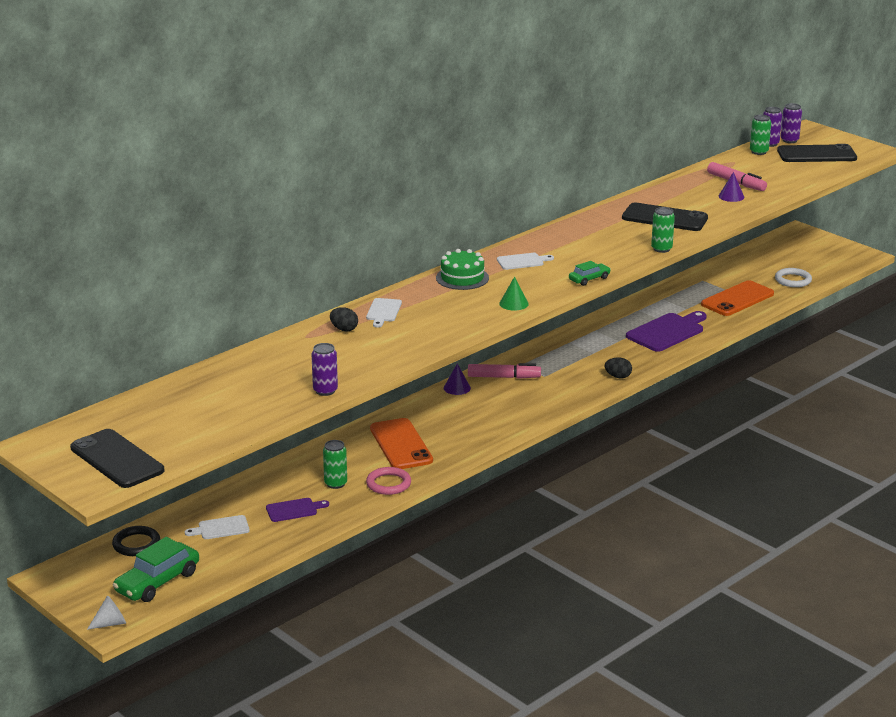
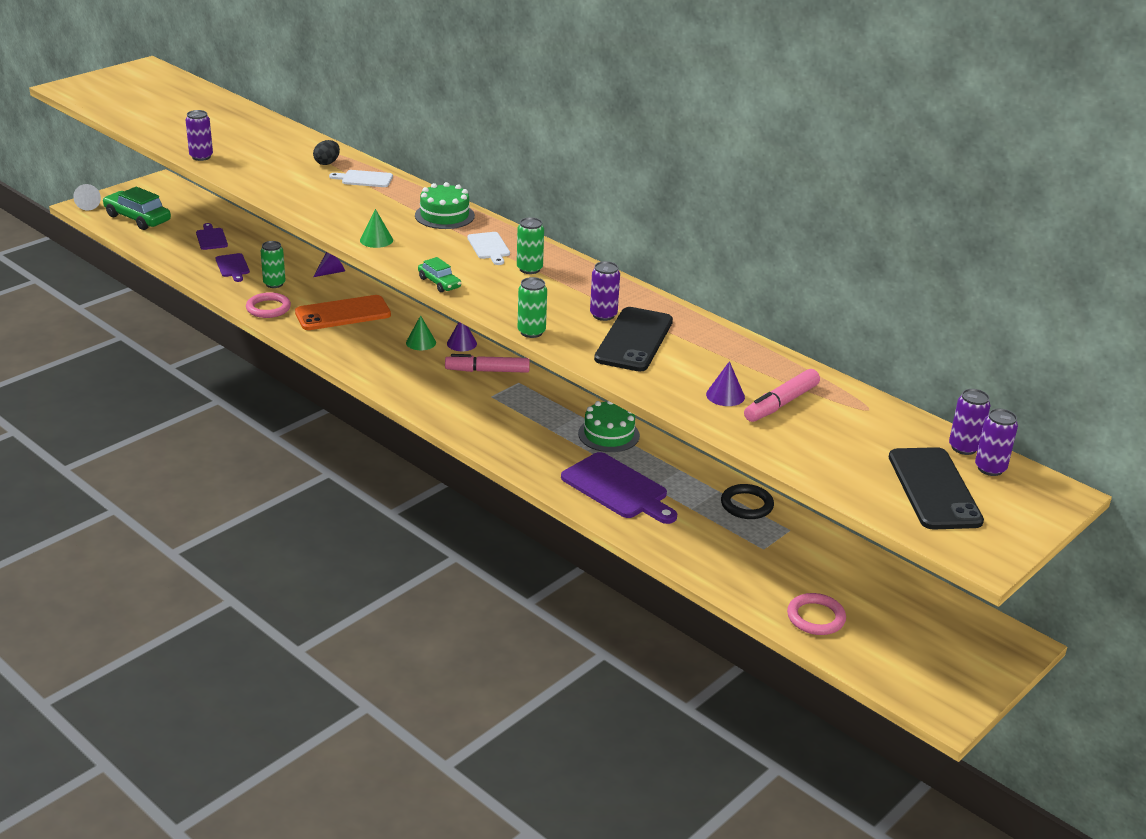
camera: 85 degrees right, 5 degrees up
black phone [70,429,164,488] -> none
black ring [112,526,160,556] -> black ring moved to [721,484,774,519]
white cutting board [185,515,250,539] -> purple cutting board [196,223,228,250]
pink marker [468,363,541,379] -> pink marker turned 90 degrees clockwise [445,354,530,373]
black egg [605,357,632,378] -> none
orange phone [701,280,774,316] -> none
green can [750,114,771,155] -> green can moved to [517,217,544,274]
white ring [775,268,812,287] -> pink ring [787,593,846,635]
none -> purple cone [313,252,345,277]
none -> green cone [406,315,436,350]
none -> green cake [578,401,640,452]
none -> purple can [590,261,620,321]

